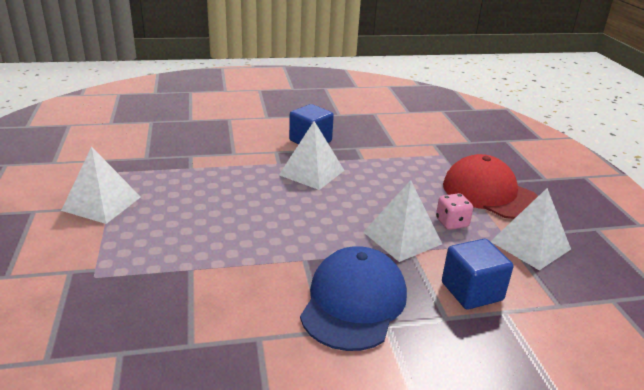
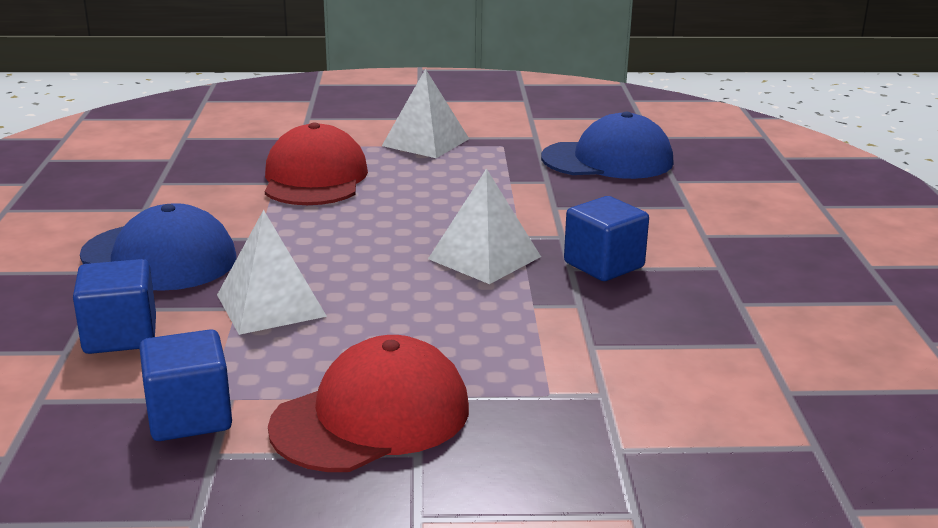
camera: 100 degrees right, 5 degrees down
pink dice [436,193,473,230] -> none
white pyramid [490,188,571,270] -> blue cube [139,329,232,441]
none -> red cap [265,123,368,205]
none -> blue cap [541,112,674,179]

